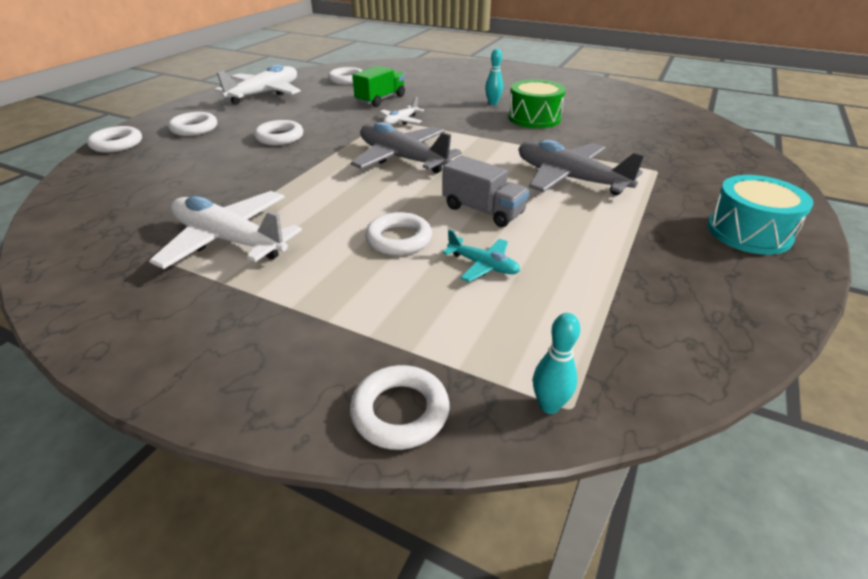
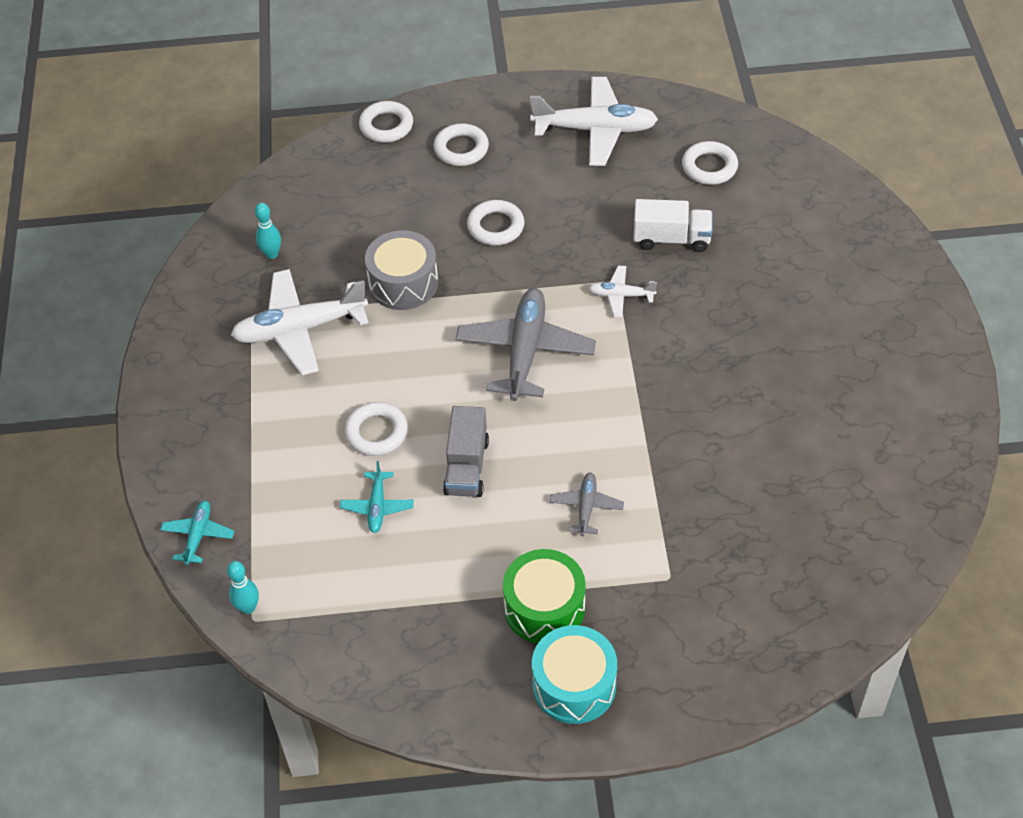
camera: 60 degrees right, 15 degrees up
white plane [149,191,302,269] -> white plane turned 105 degrees counterclockwise [231,269,368,375]
white ring [350,365,449,450] -> turquoise plane [160,500,234,565]
green truck [352,66,405,107] -> white truck [633,199,713,252]
turquoise bowling pin [485,49,503,105] -> turquoise bowling pin moved to [255,203,281,259]
green drum [508,79,566,128] -> green drum moved to [503,549,586,644]
grey plane [519,140,645,195] -> grey plane [550,473,624,536], size x0.49
none -> grey drum [365,230,438,310]

